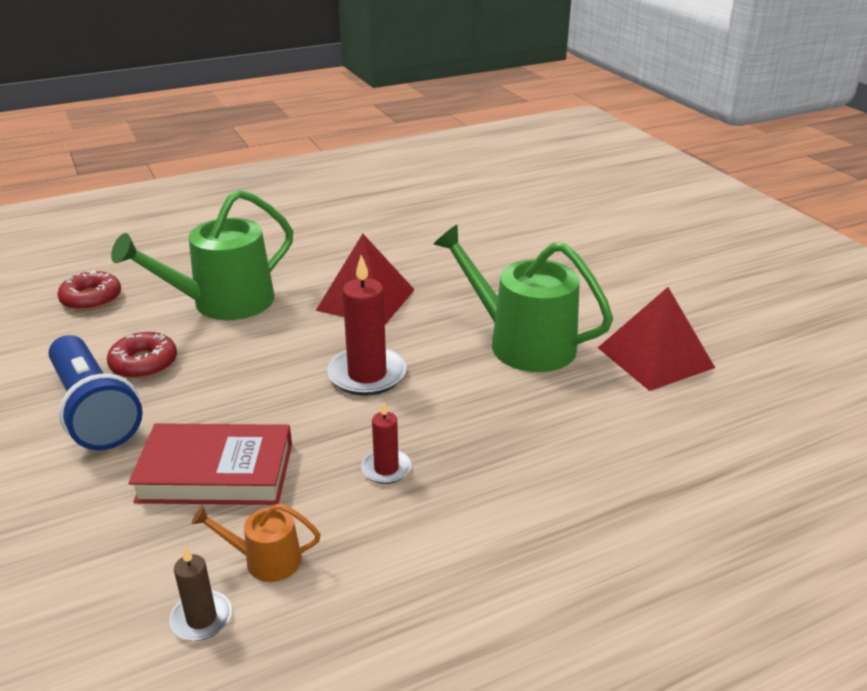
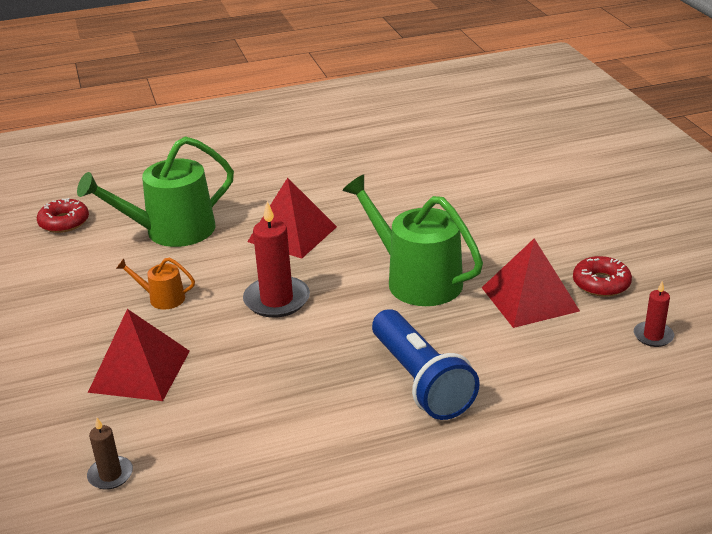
camera: 10 degrees right, 0 degrees up
blue flashlight [49,335,143,450] -> blue flashlight moved to [372,310,480,420]
red donut [107,332,177,379] -> red donut moved to [573,256,632,297]
red book [128,423,292,505] -> red pyramid [88,309,190,401]
orange watering can [191,504,321,582] -> orange watering can moved to [116,258,195,309]
red candle [361,401,411,484] -> red candle moved to [634,281,674,347]

